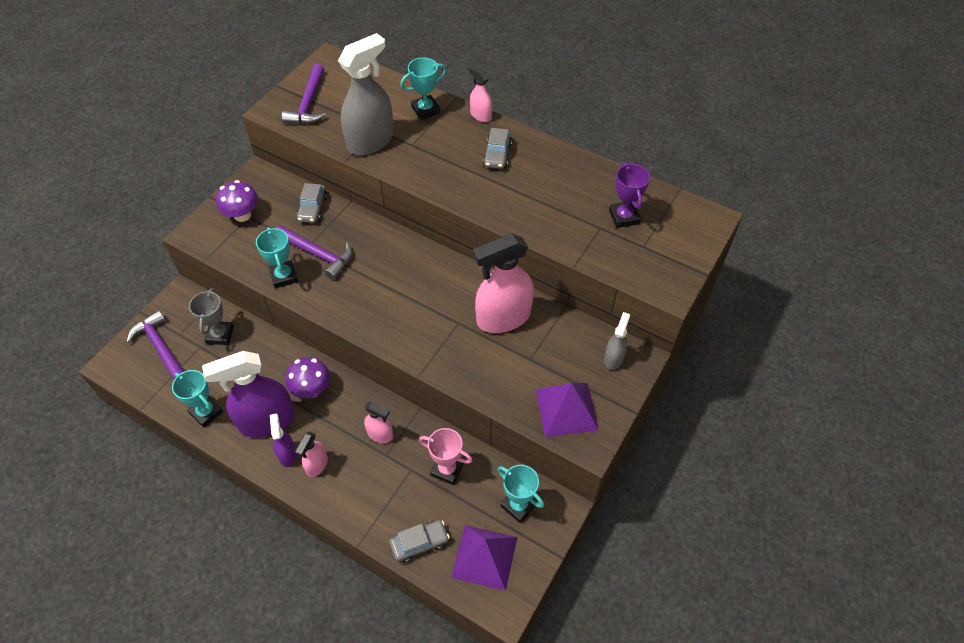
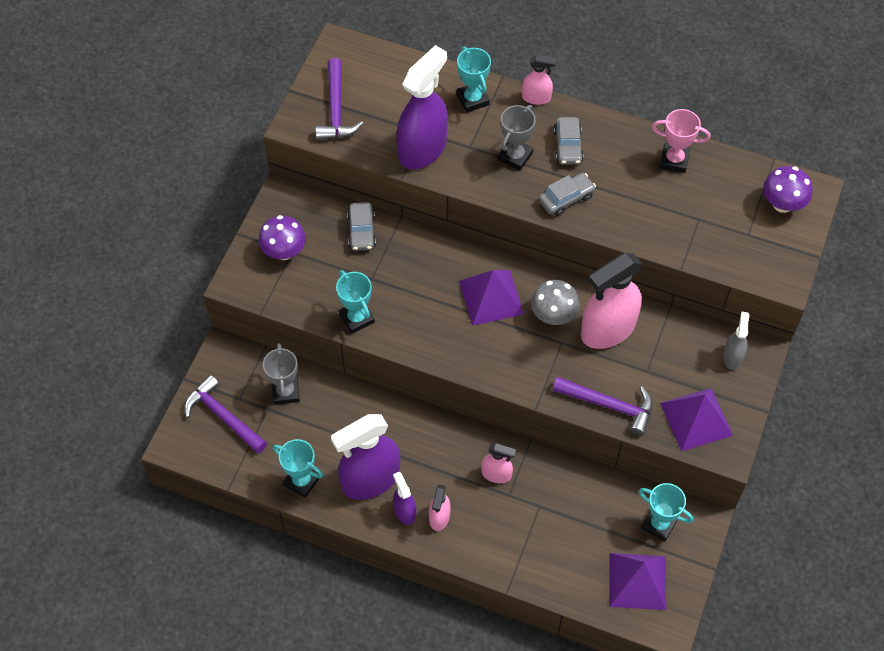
camera: 10 degrees left, 5 degrees up
purple hammer [276,225,352,280] -> purple hammer moved to [552,376,653,436]
purple mushroom [286,357,330,398] -> purple mushroom moved to [763,166,812,213]
grey spray bottle [338,33,394,155] -> purple spray bottle [396,45,448,170]
grey car [390,520,450,563] -> grey car moved to [539,173,596,216]
turquoise trophy [400,57,446,120] -> turquoise trophy turned 75 degrees counterclockwise [456,46,491,113]
pink trophy [419,428,473,485] -> pink trophy moved to [652,109,710,173]
pink spray bottle [469,66,492,122] -> pink spray bottle turned 150 degrees clockwise [522,55,556,105]
purple trophy [609,162,650,228] -> none
none -> purple pyramid [459,270,524,326]
none -> grey trophy [498,105,536,171]
none -> grey mushroom [531,280,580,325]

